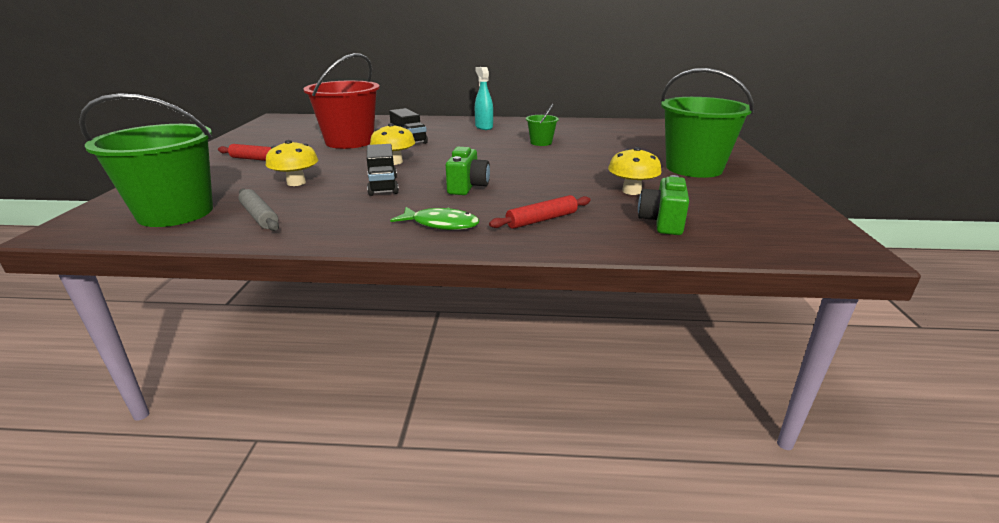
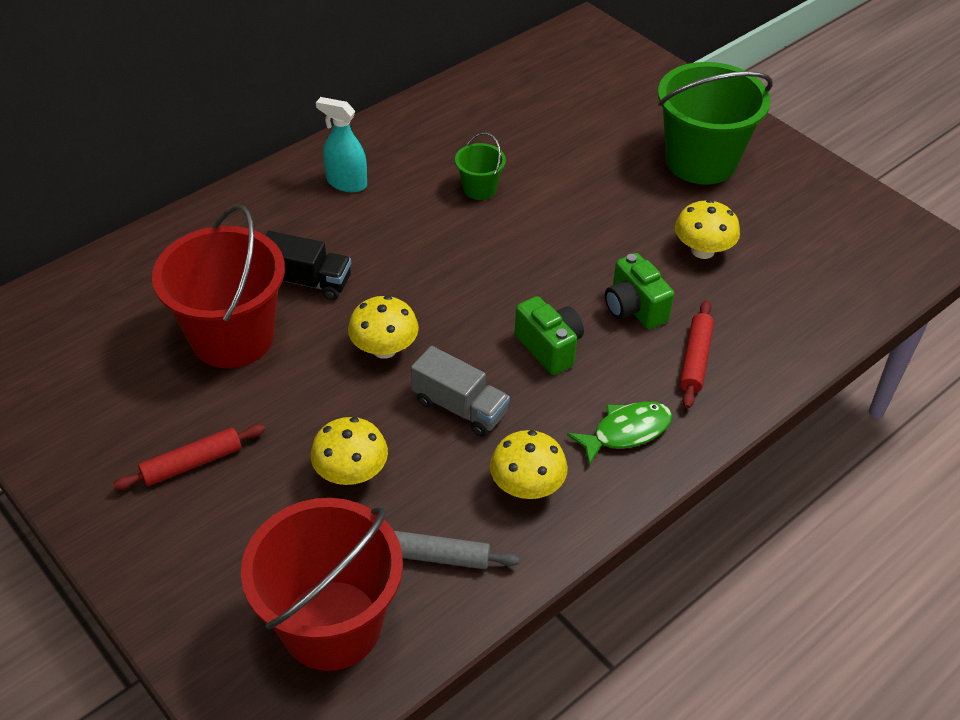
camera: 45 degrees left, 20 degrees up
green bucket [79,93,213,227] -> red bucket [241,498,403,671]
black truck [367,144,399,196] -> grey truck [411,346,510,437]
green camera [638,175,689,235] -> green camera moved to [605,253,674,329]
none -> yellow mushroom [490,430,568,499]

